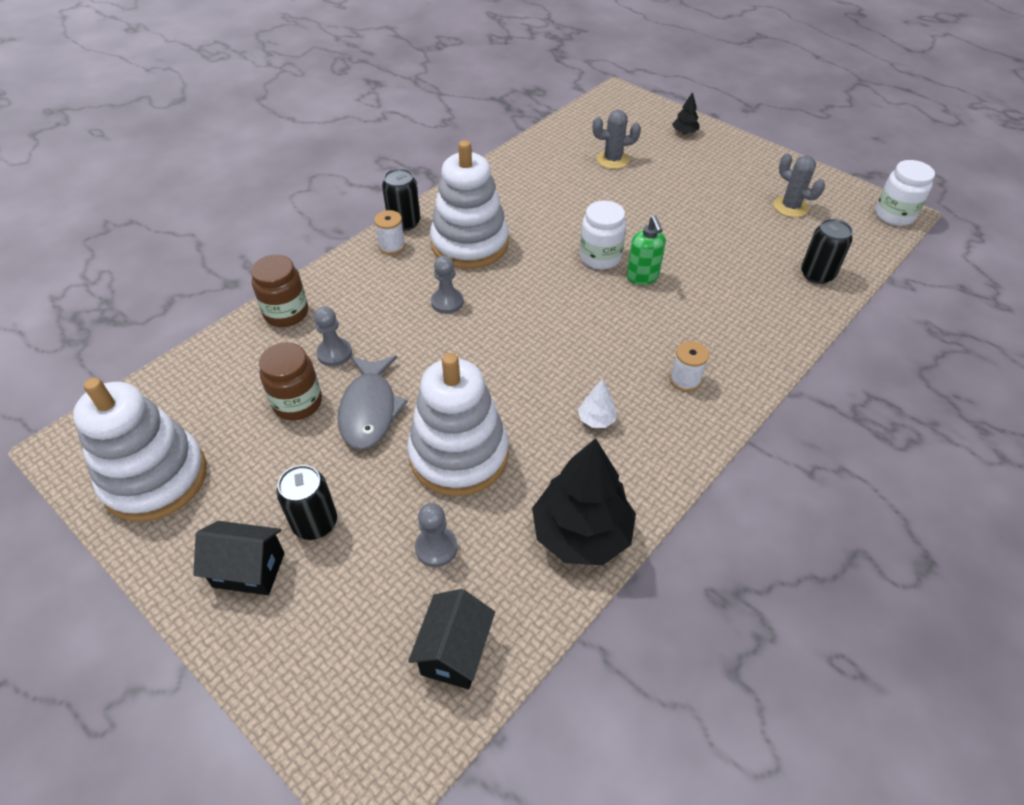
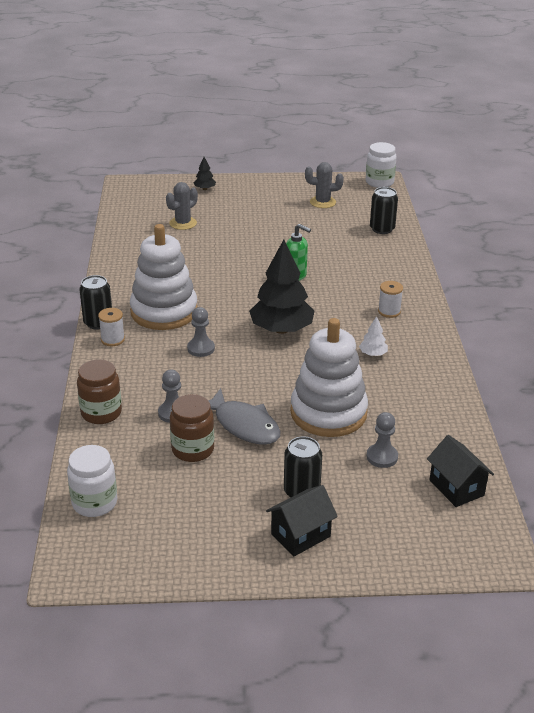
camera: 45 degrees left, 15 degrees down
white stacking toy [73,378,207,522] -> none
black tree [532,438,636,565] -> black tree moved to [249,240,314,334]
white jar [580,201,626,270] -> white jar moved to [67,445,117,517]

